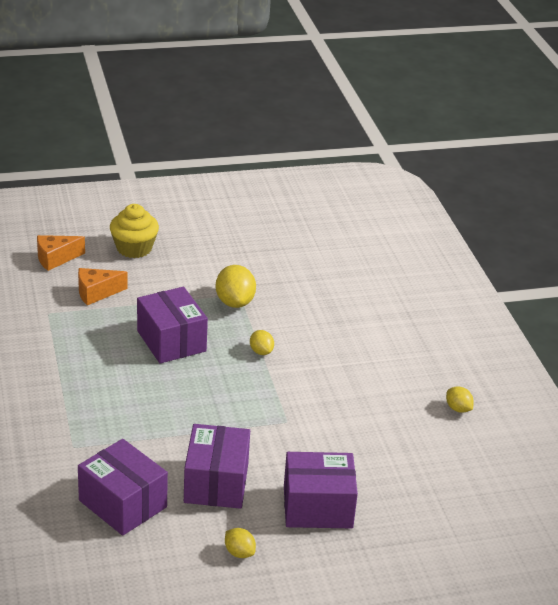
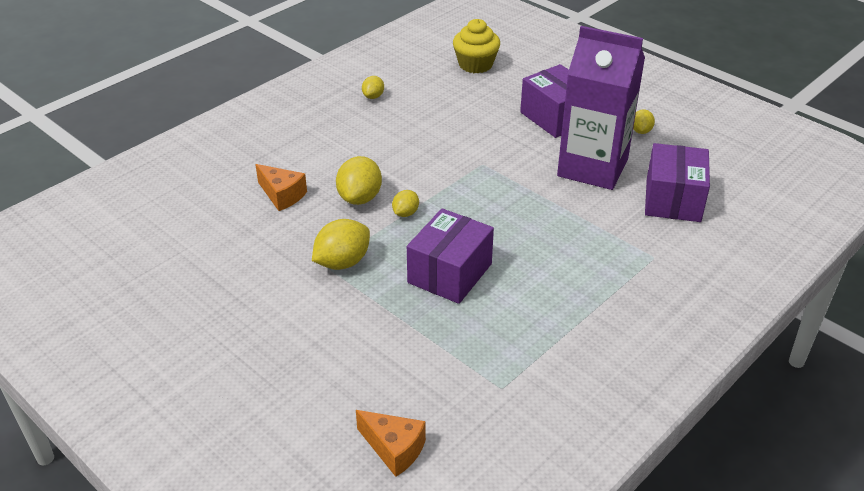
camera: 120 degrees left, 5 degrees up
orange cheese [78,268,128,305] -> orange cheese moved to [255,164,307,211]
yellow cupcake [110,204,159,258] -> yellow cupcake moved to [453,19,500,73]
purple box [184,424,250,509] -> purple carton [557,26,645,190]
none -> yellow lemon [336,156,382,205]

